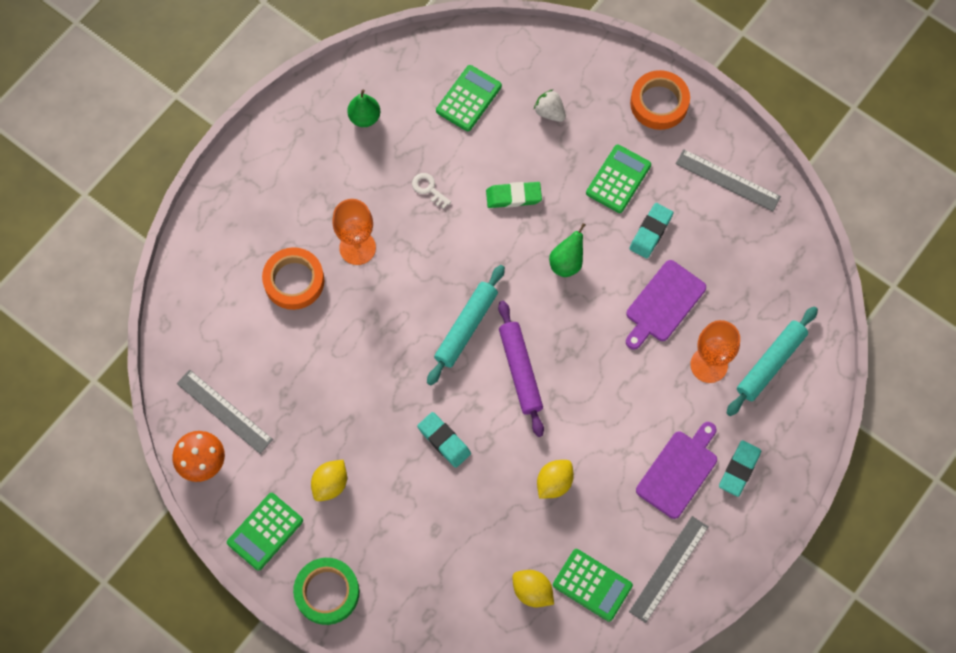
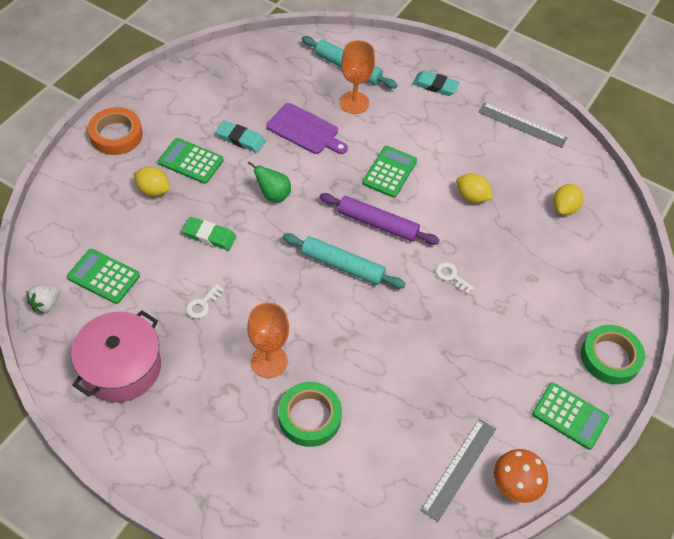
camera: 100 degrees left, 15 degrees down
orange tape [262,247,324,310] -> green tape [278,382,342,447]
yellow lemon [311,460,347,501] -> yellow lemon moved to [133,166,170,196]
green pear [347,89,380,127] -> pink pot [71,311,161,402]
turquoise eraser [417,412,471,468] -> white key [436,262,474,294]
green eraser [486,182,542,208] -> green eraser turned 60 degrees counterclockwise [182,217,236,250]
purple rolling pin [498,301,544,437] -> purple rolling pin turned 45 degrees clockwise [319,193,439,245]
white strawberry [534,90,566,122] -> white strawberry moved to [27,284,60,314]
green calculator [553,549,633,622] -> green calculator moved to [362,146,417,198]
purple cutting board [636,422,717,519] -> none
grey ruler [676,149,781,211] -> none

